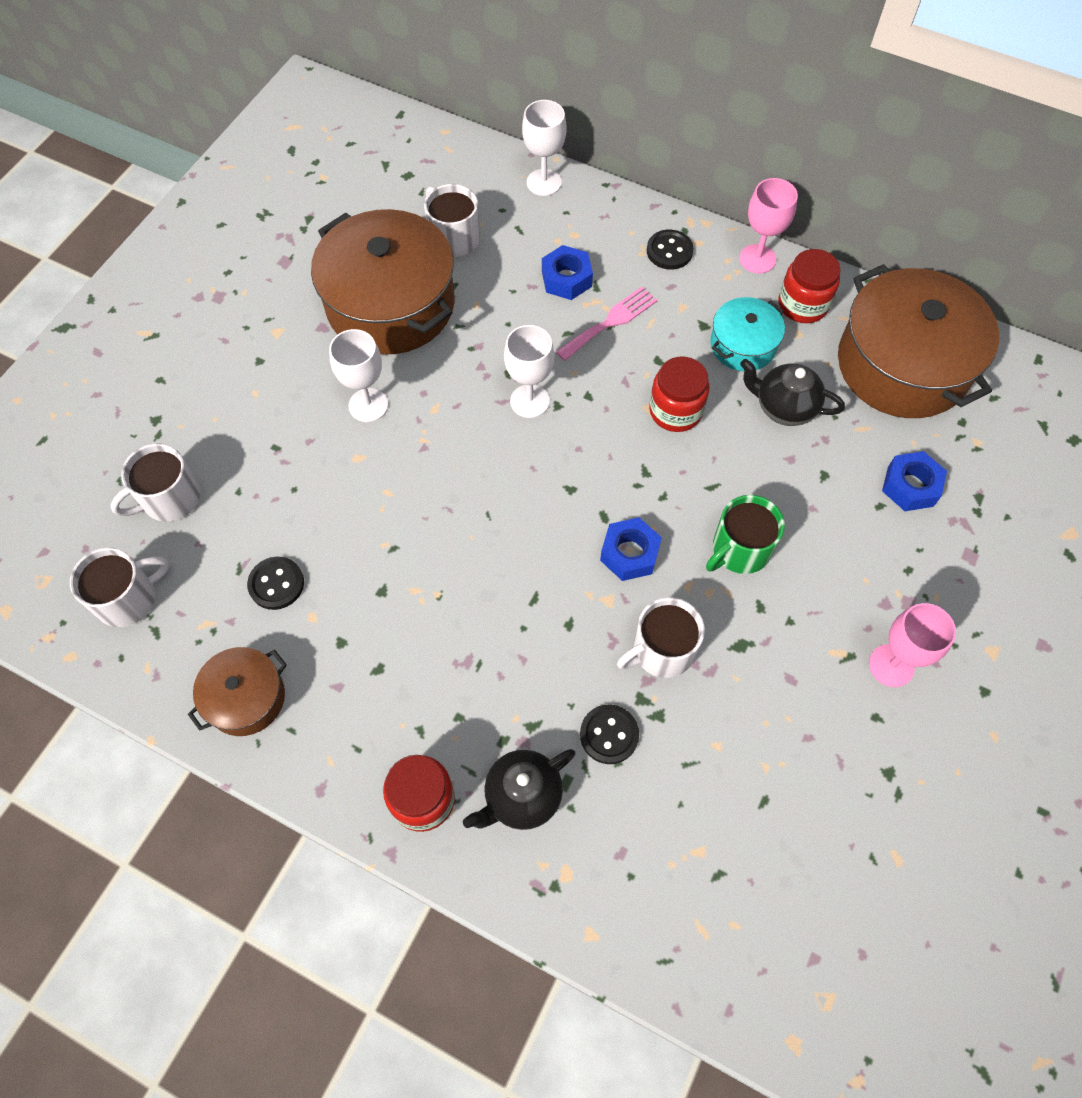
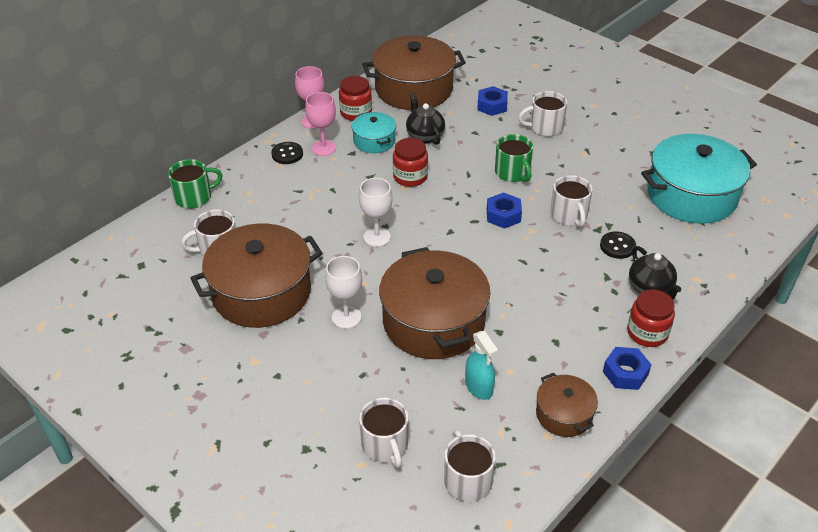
camera: 75 degrees left, 20 degrees down
black button [247,557,304,610] -> turquoise spray bottle [465,331,498,400]
white goblet [522,100,566,196] -> green mug [168,159,222,209]
blue nut [542,245,593,300] -> blue nut moved to [603,347,652,390]
pink fork [556,287,658,361] -> none
black teapot [740,359,845,426] -> black teapot turned 120 degrees clockwise [406,93,445,145]
pink goblet [869,603,956,687] -> pink goblet moved to [305,92,336,156]
none -> brown pot [379,247,490,359]
none -> white mug [518,91,567,136]
none -> turquoise pot [641,134,757,223]

